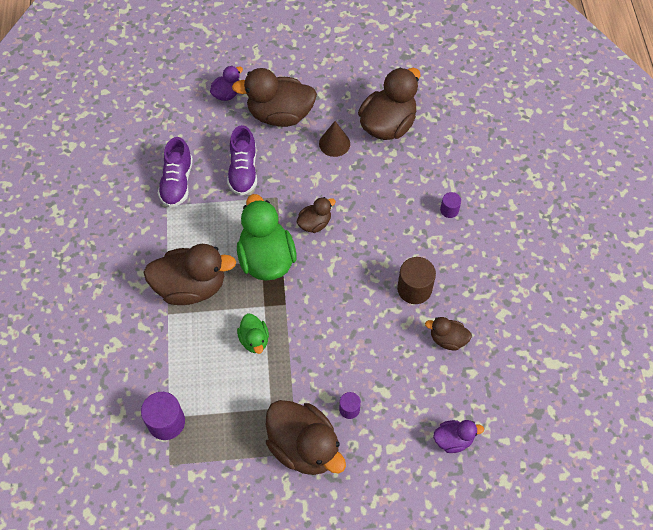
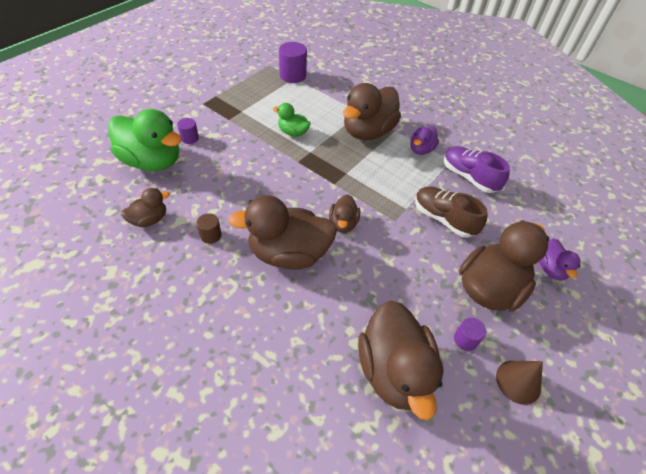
camera: 130 degrees right, 10 degrees down
purple shoe [227,125,257,196] -> brown shoe [415,186,488,238]
green duck [237,194,297,281] -> green duck moved to [108,109,182,171]
brown duck [266,400,346,475] -> brown duck moved to [228,195,337,270]
brown cone [319,121,350,157] -> brown cone moved to [496,361,543,405]
brown cylinder [397,257,436,304] -> brown cylinder [197,213,222,244], size x0.56
purple duck [433,420,484,453] -> purple duck moved to [410,126,439,155]
purple cylinder [440,192,461,218] -> purple cylinder moved to [454,318,486,351]

